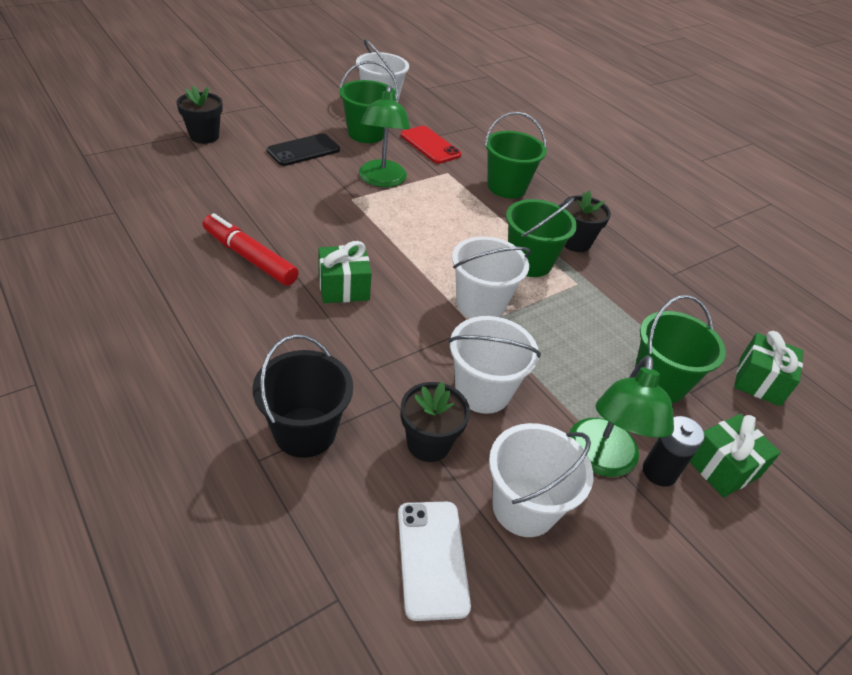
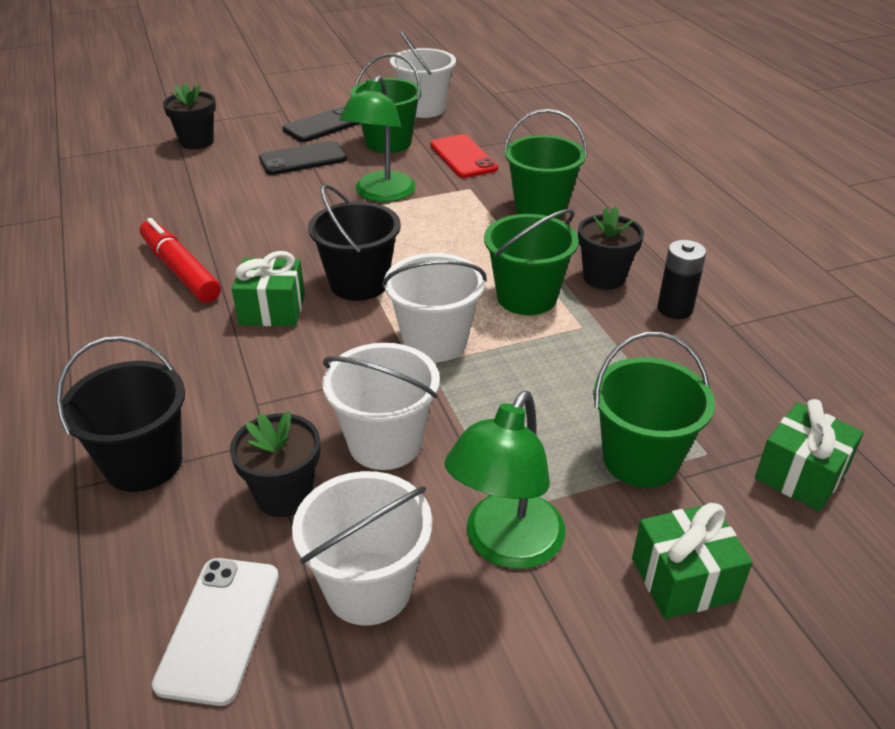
camera: 20 degrees right, 5 degrees down
black battery [643,416,705,487] -> black battery moved to [657,240,706,319]
none -> black phone [283,106,361,142]
none -> black bucket [308,184,401,301]

